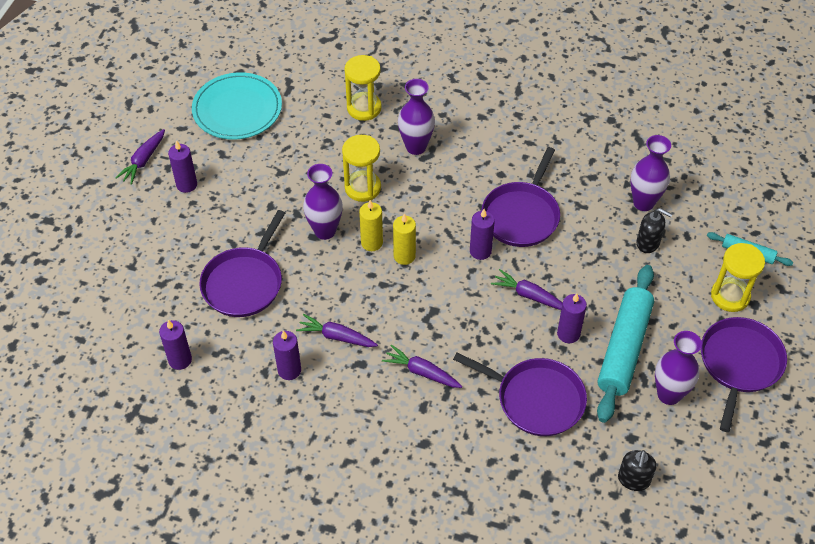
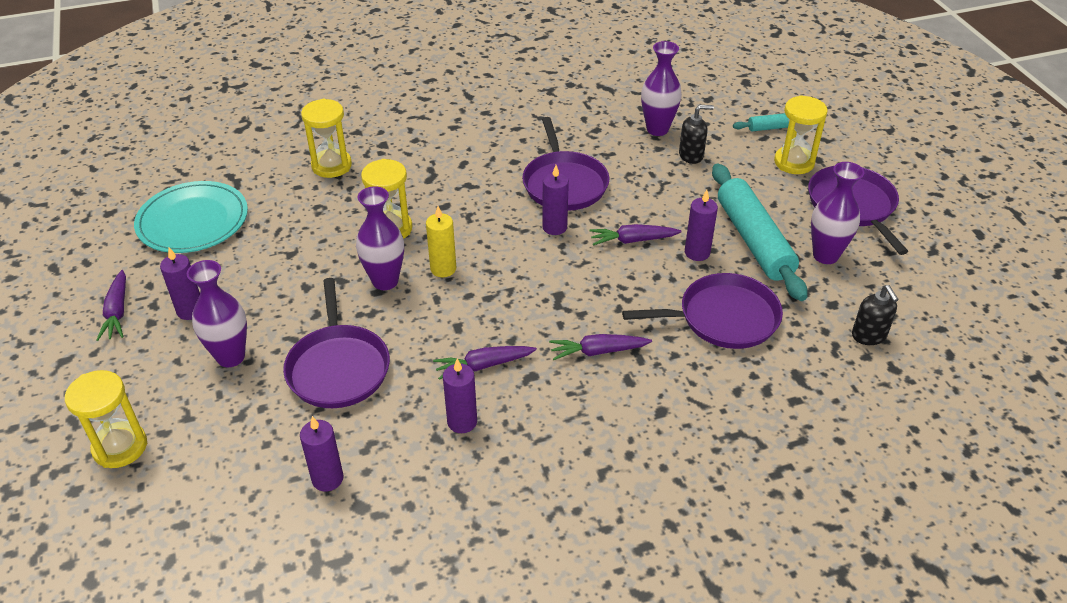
camera: 35 degrees left, 10 degrees down
yellow candle [393,213,416,265] -> none
purple vase [398,79,435,155] -> purple vase moved to [187,260,247,367]
none -> yellow hourglass [65,370,147,468]

